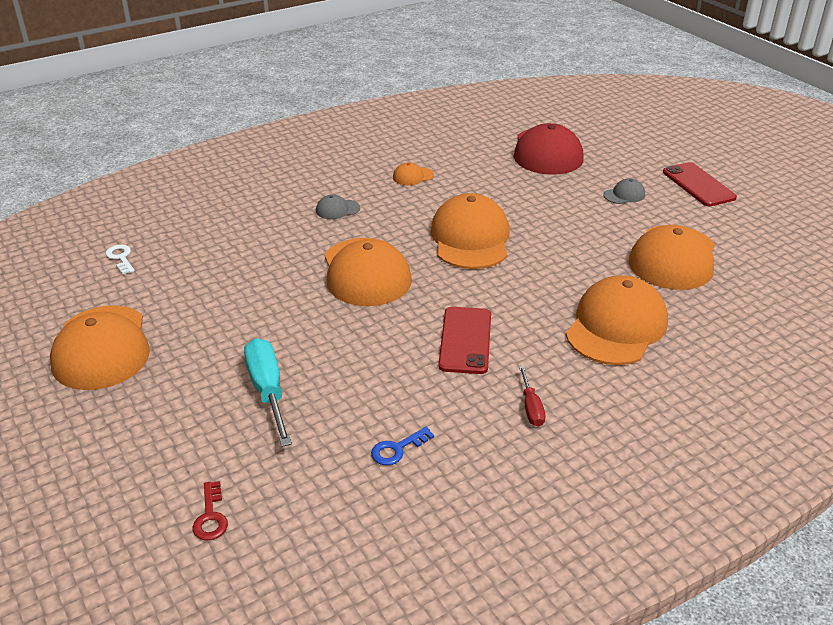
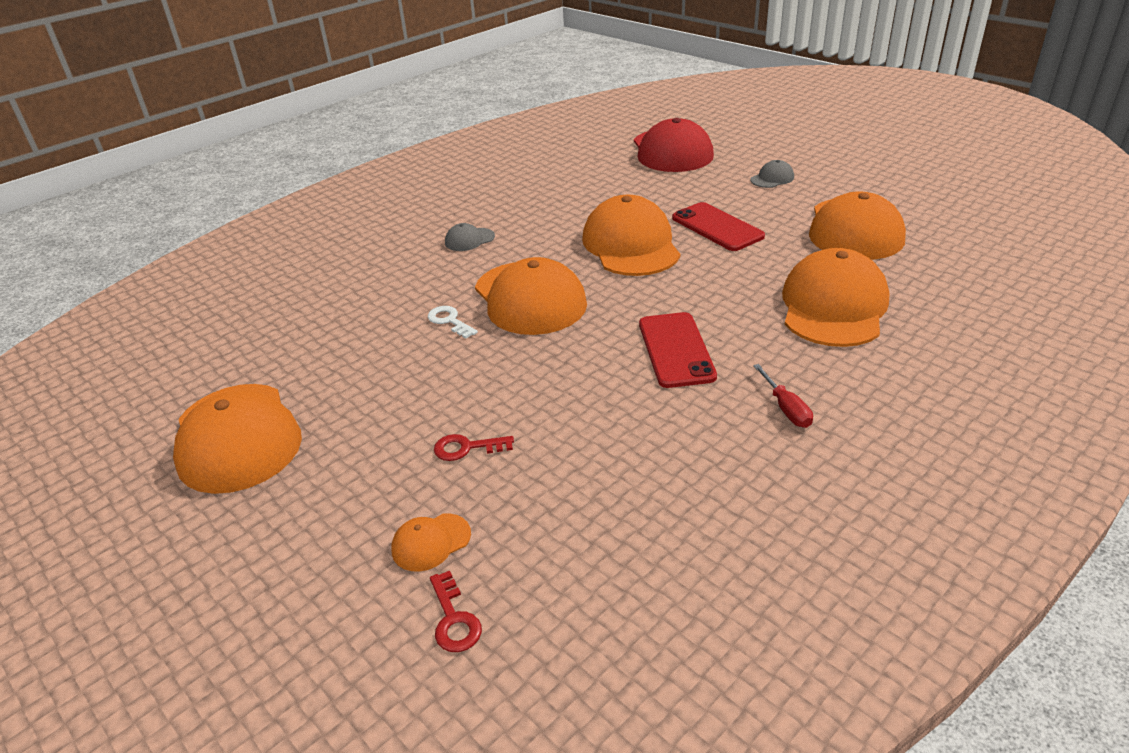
camera: 10 degrees left, 0 degrees up
white key [106,245,135,274] -> white key moved to [428,306,478,339]
turquoise screwdriver [244,338,292,447] -> red key [434,434,514,461]
blue key [371,427,434,465] -> none
orange cap [393,162,434,185] -> orange cap moved to [391,514,471,572]
red phone [663,162,737,206] -> red phone moved to [672,202,765,251]

